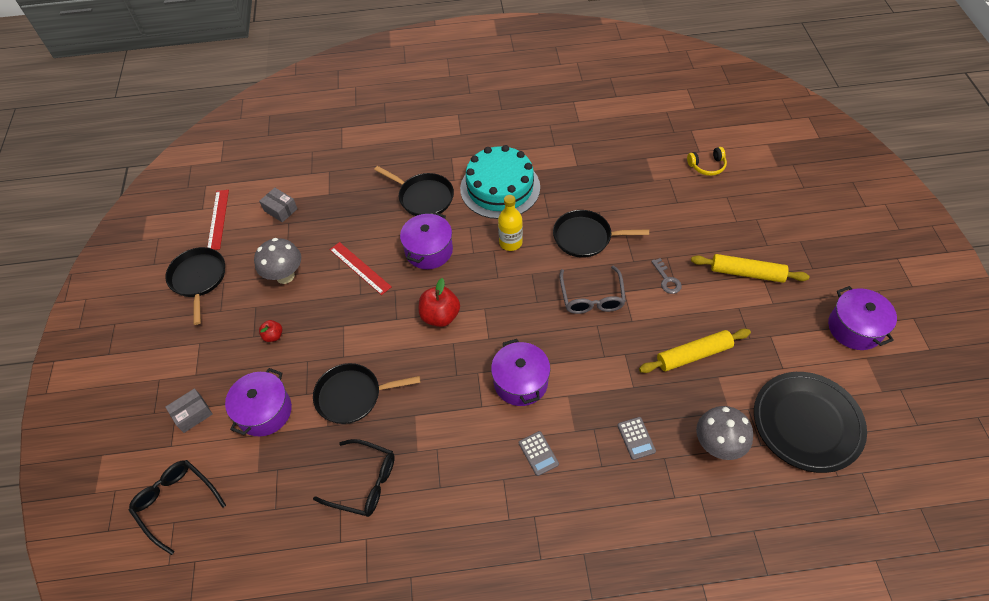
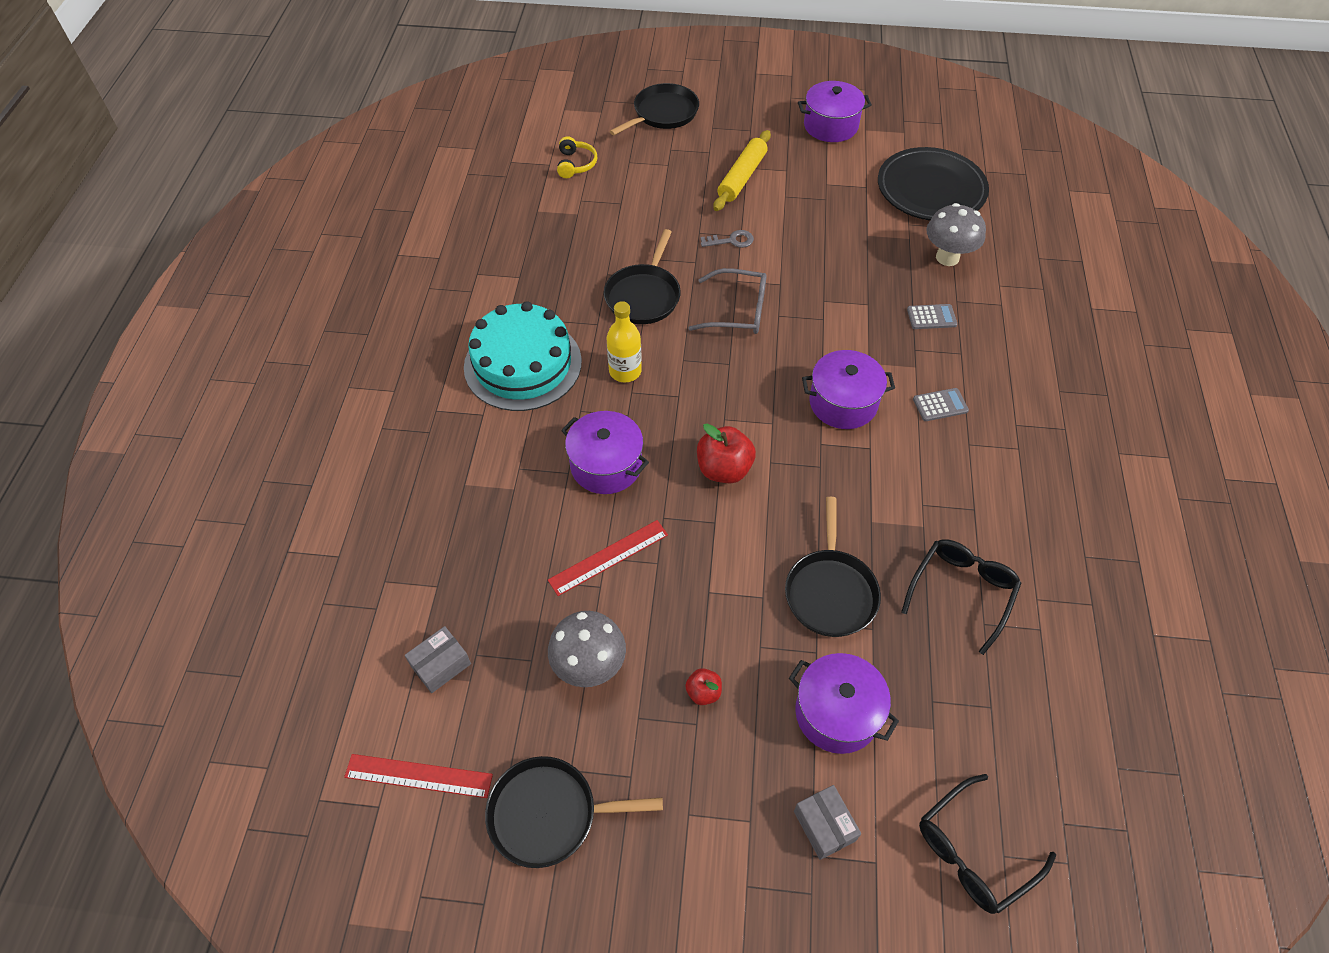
camera: 80 degrees left, 0 degrees up
black pan [374,166,454,216] -> black pan moved to [609,83,699,135]
yellow rolling pin [639,329,751,373] -> none

